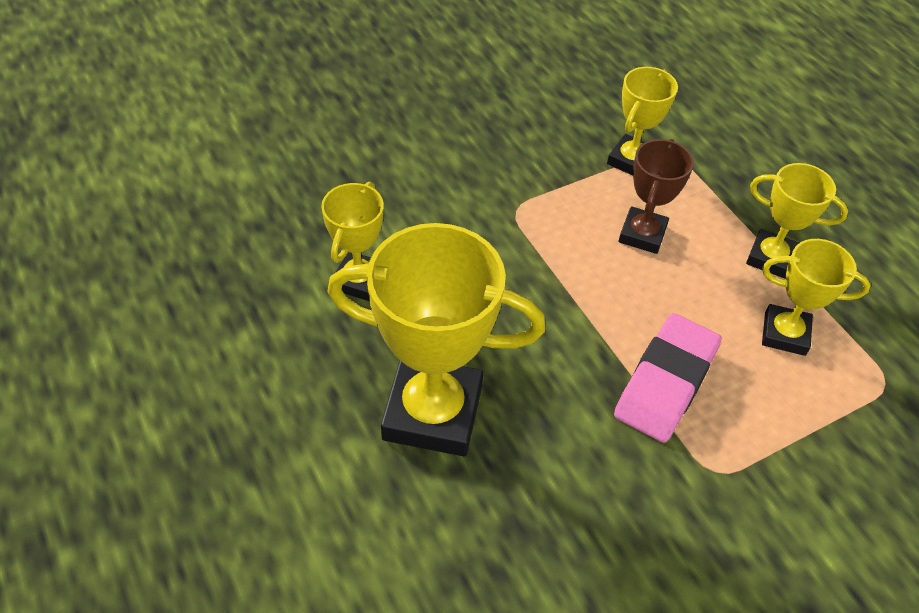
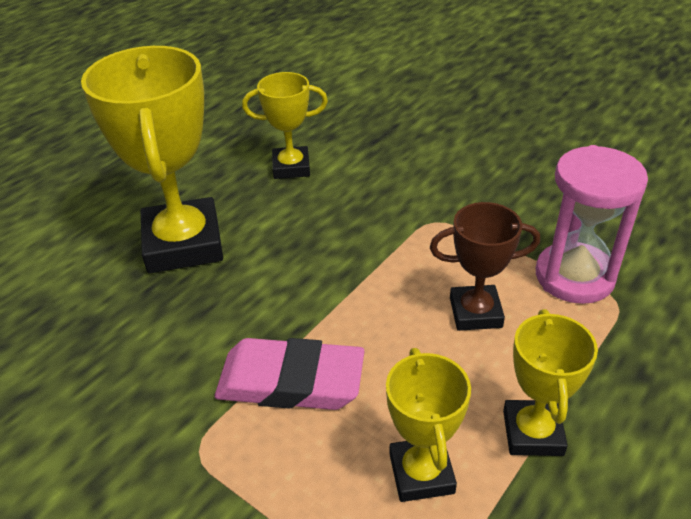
camera: 70 degrees right, 10 degrees down
yellow trophy [607,67,678,175] -> pink hourglass [536,145,648,304]

